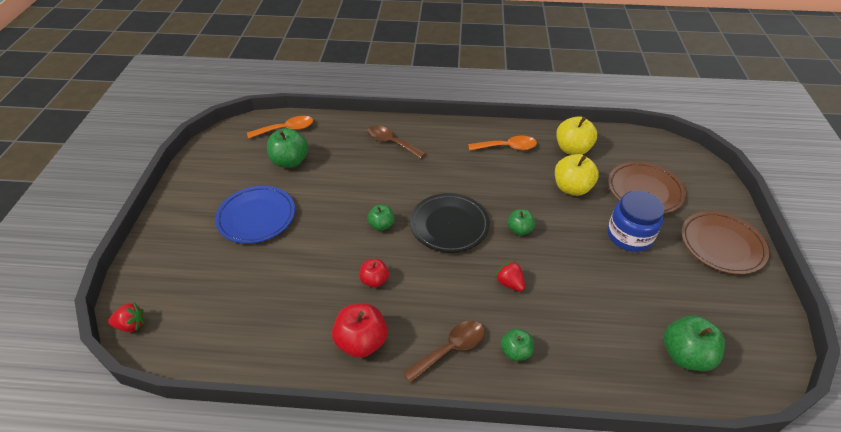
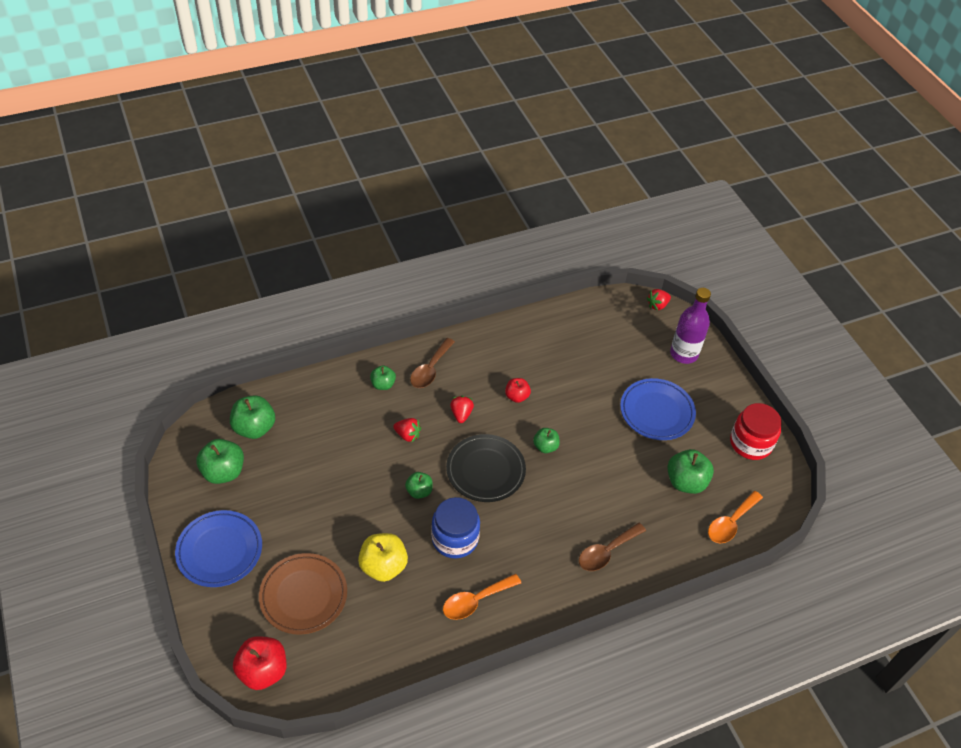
camera: 150 degrees right, 5 degrees up
red apple [332,303,387,358] -> red apple moved to [233,636,287,690]
brown spoon [367,126,426,158] -> brown spoon turned 135 degrees clockwise [579,523,646,571]
yellow apple [556,116,597,155] -> none
blue jar [607,191,664,252] -> blue jar moved to [431,497,480,559]
brown plate [681,211,769,275] -> blue plate [175,510,262,587]
none -> green apple [196,439,244,484]
none -> red strawberry [450,396,474,423]
none -> purple bottle [670,288,711,364]
none -> red jar [730,403,782,460]

